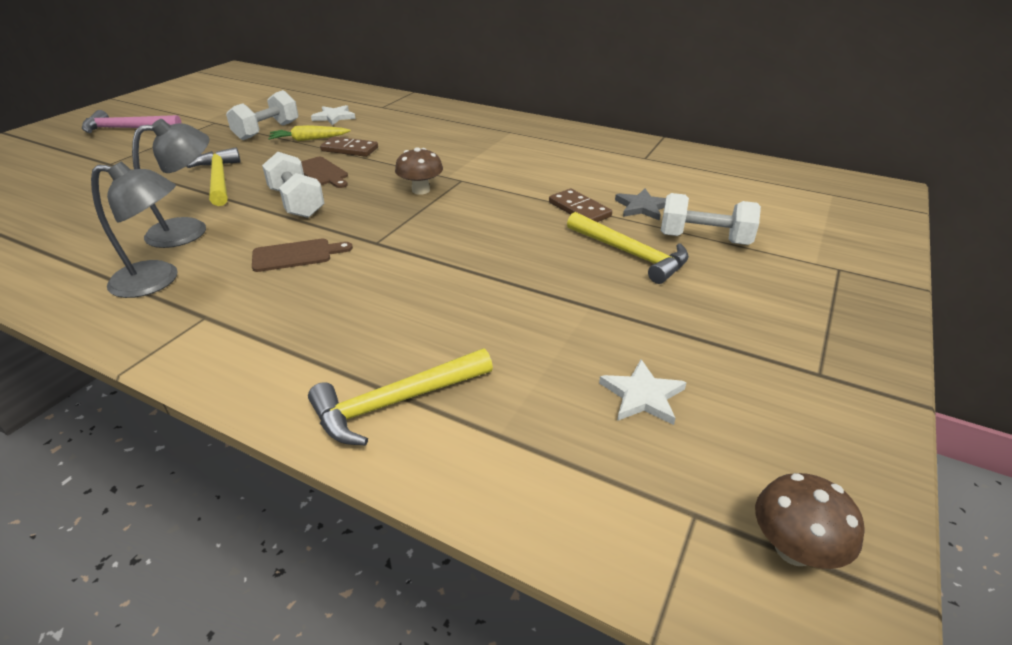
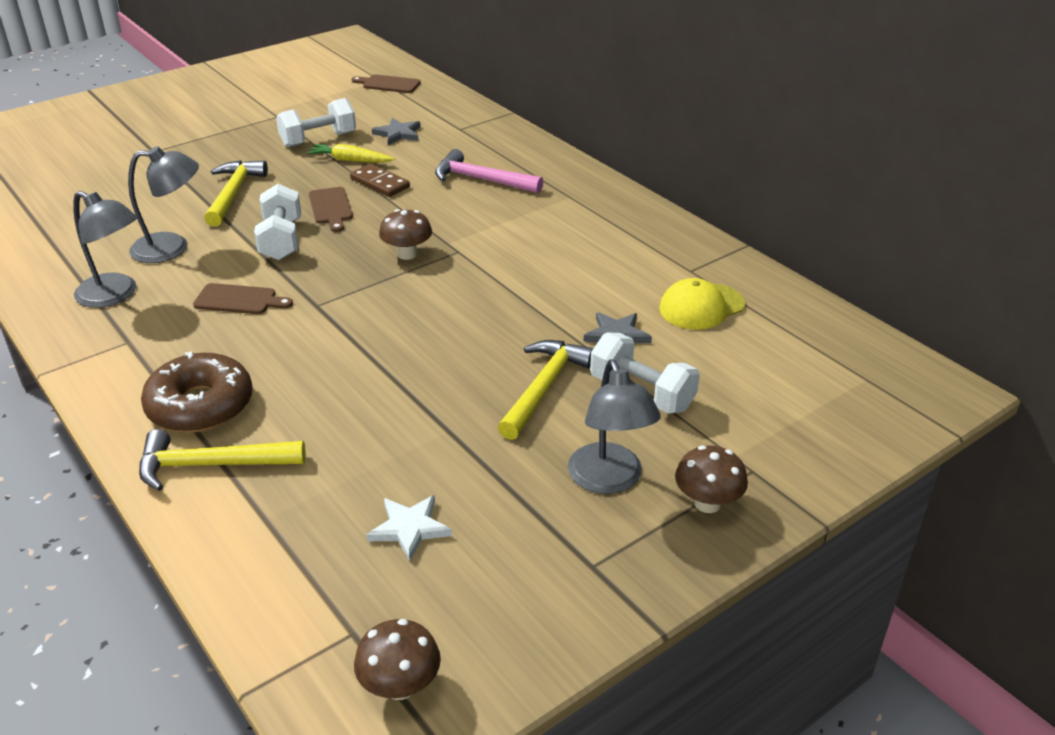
camera: 25 degrees right, 0 degrees up
pink hammer [82,110,182,133] -> pink hammer moved to [435,149,543,193]
white star [311,105,356,125] -> grey star [372,118,421,145]
brown domino [549,189,612,222] -> none
yellow hammer [567,212,689,284] -> yellow hammer turned 135 degrees counterclockwise [498,340,594,440]
none -> brown donut [141,352,253,433]
none -> brown cutting board [351,74,420,93]
none -> grey lamp [568,359,660,494]
none -> yellow cap [659,278,745,330]
none -> brown mushroom [675,445,748,513]

